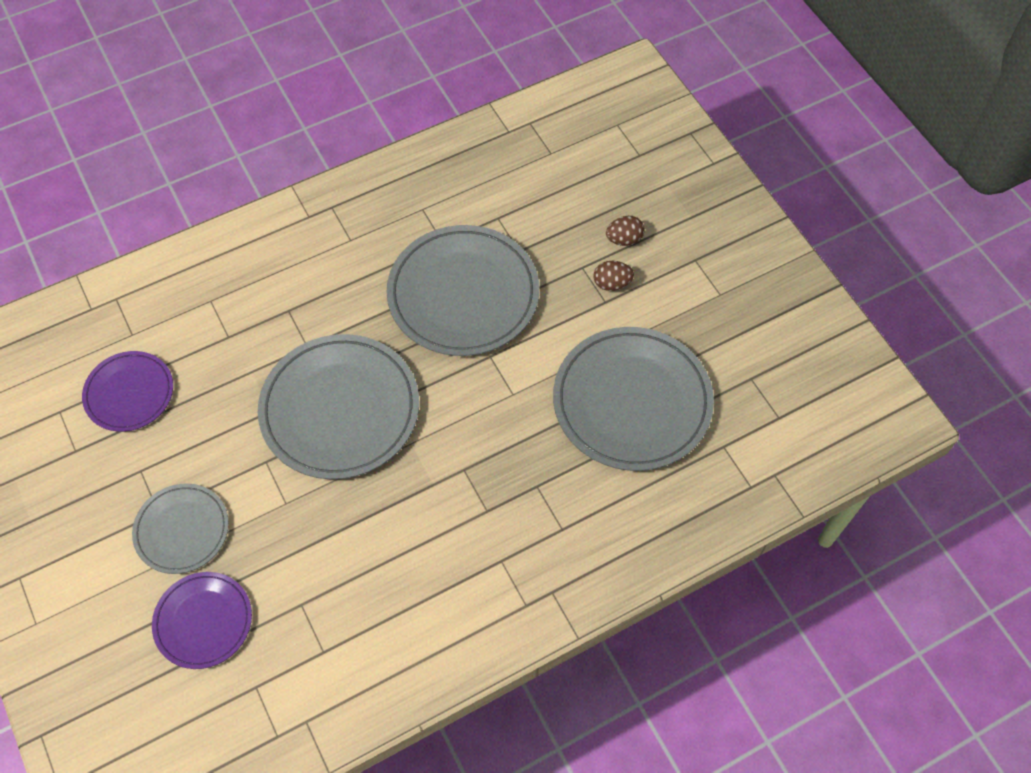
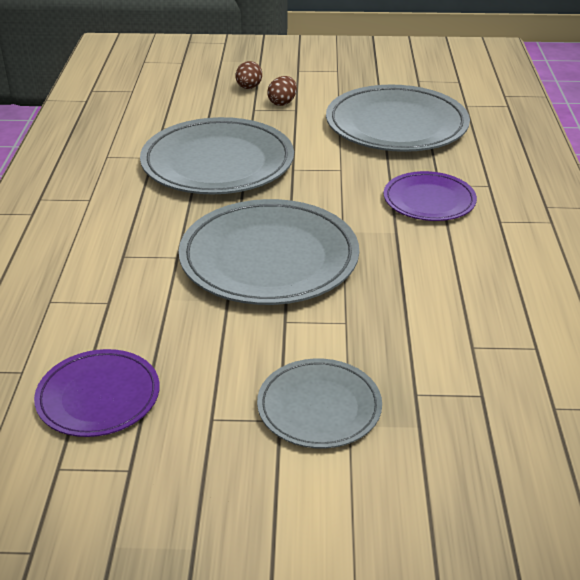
camera: 60 degrees left, 25 degrees down
purple plate [152,572,252,669] -> purple plate moved to [384,171,477,221]

